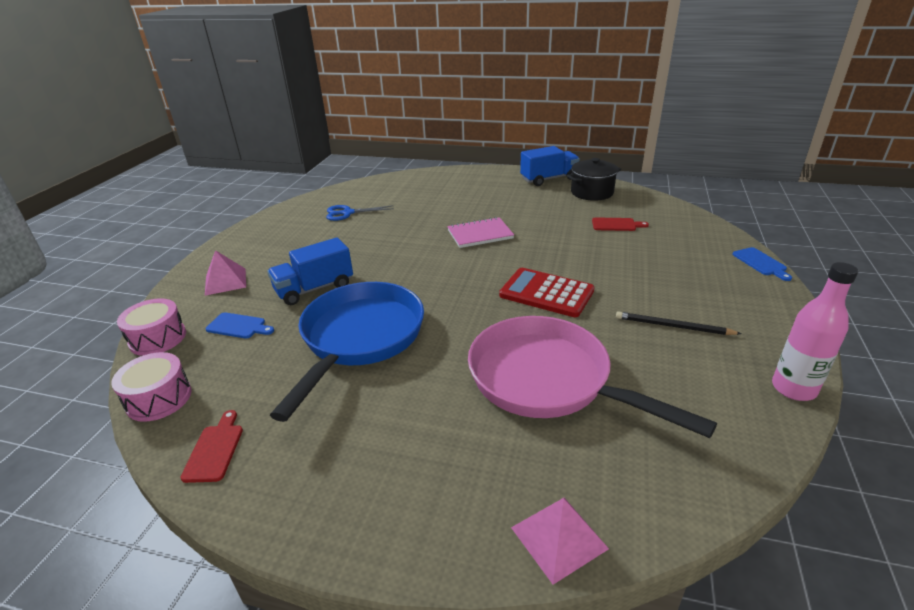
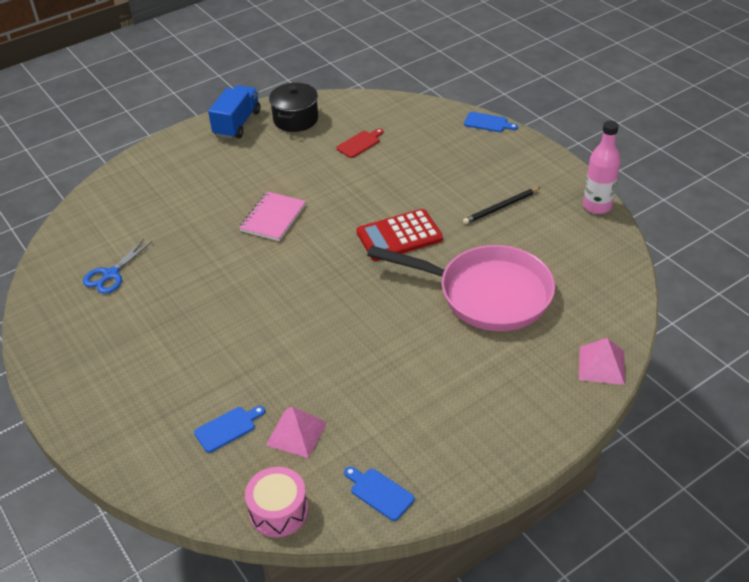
camera: 50 degrees left, 10 degrees up
pink drum [117,298,186,356] -> none
red cutting board [180,410,243,483] -> blue cutting board [344,466,415,521]
pink pyramid [205,250,246,296] -> pink pyramid moved to [266,407,327,458]
blue truck [267,237,353,305] -> none
blue pan [270,282,424,422] -> none
pink pan [468,316,717,438] -> pink pan turned 150 degrees counterclockwise [367,245,555,331]

